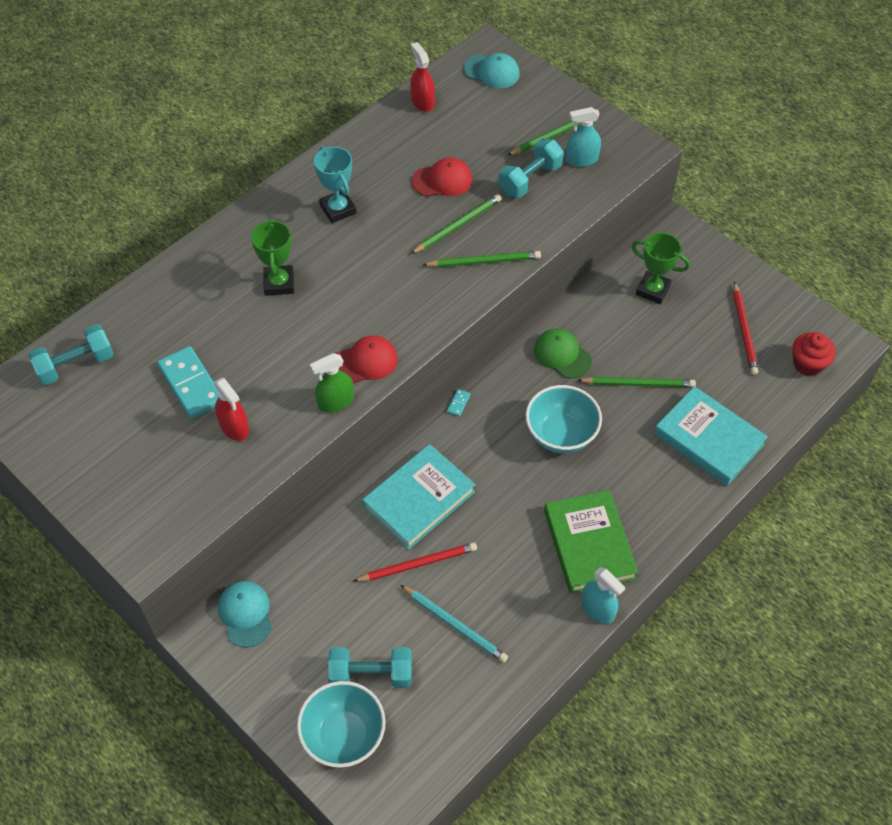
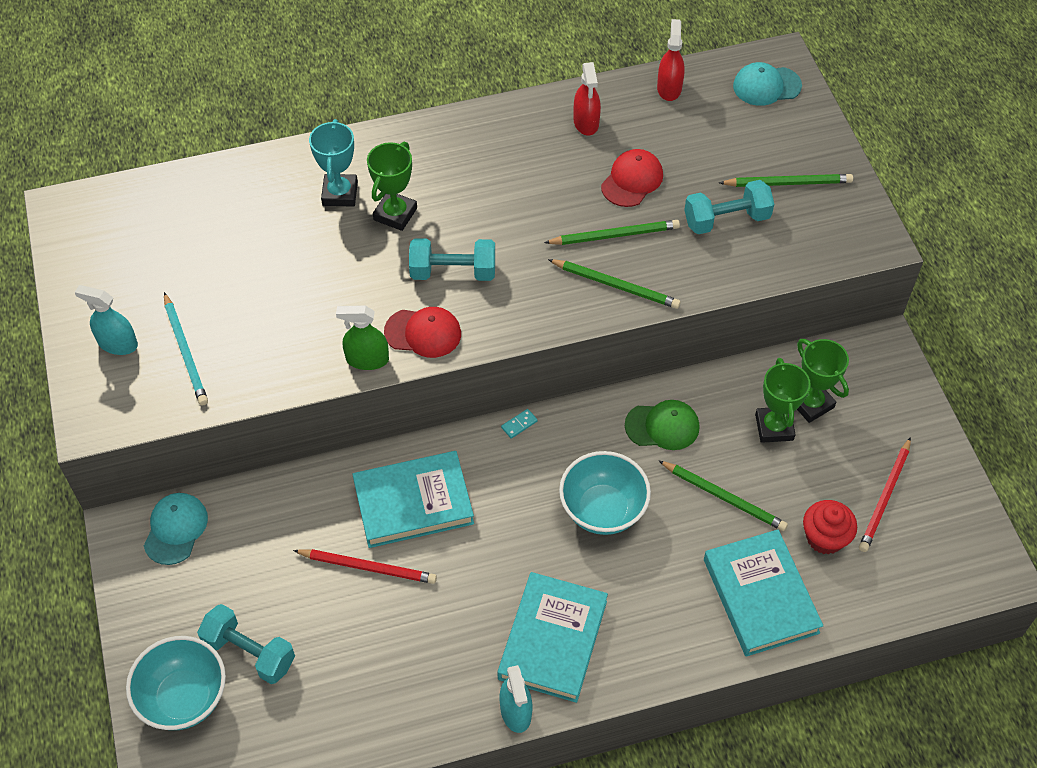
camera: 30 degrees right, 0 degrees up
turquoise dumbbell [28,324,114,385] -> turquoise dumbbell moved to [409,238,495,281]
turquoise domino [157,346,219,419] -> none
red spray bottle [214,377,249,441] -> red spray bottle moved to [574,62,601,136]
turquoise trophy [314,146,357,223] -> turquoise trophy moved to [309,119,358,207]
turquoise pencil [400,585,508,663] -> turquoise pencil moved to [164,292,208,406]
red cap [412,157,472,197] -> red cap turned 75 degrees counterclockwise [601,149,663,207]
turquoise cap [464,53,520,88] -> turquoise cap turned 120 degrees clockwise [733,62,802,106]
green cap [534,328,592,379] -> green cap turned 105 degrees clockwise [625,400,699,450]
green book [544,490,638,594] -> turquoise book [498,572,608,703]
turquoise spray bottle [566,107,601,167] -> turquoise spray bottle moved to [75,285,138,355]
red cupcake [792,332,836,376] -> red cupcake moved to [803,500,857,555]
none -> green trophy [755,358,811,443]

